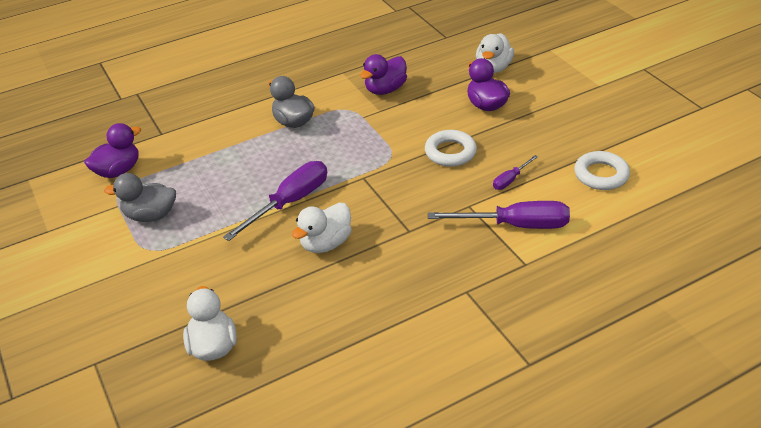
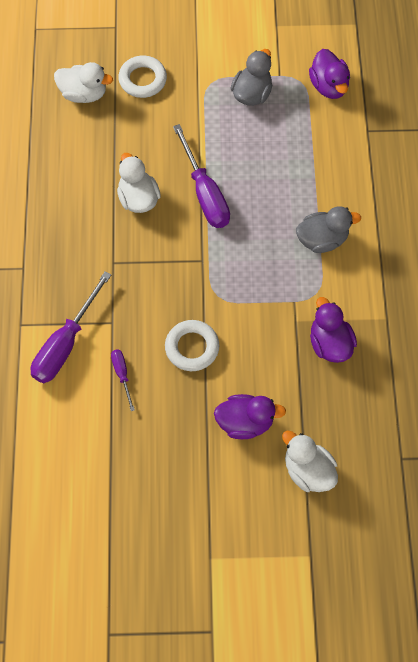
camera: 115 degrees right, 25 degrees up
white ring [574,151,630,190] -> white ring moved to [118,56,167,98]

